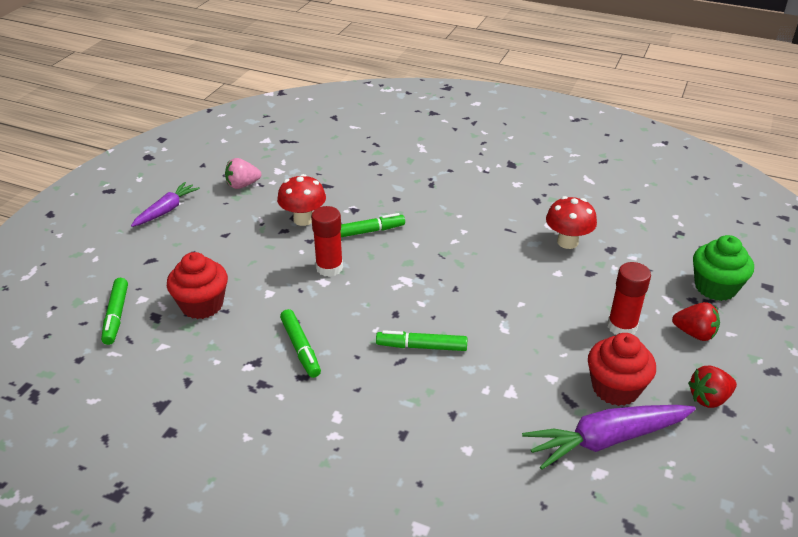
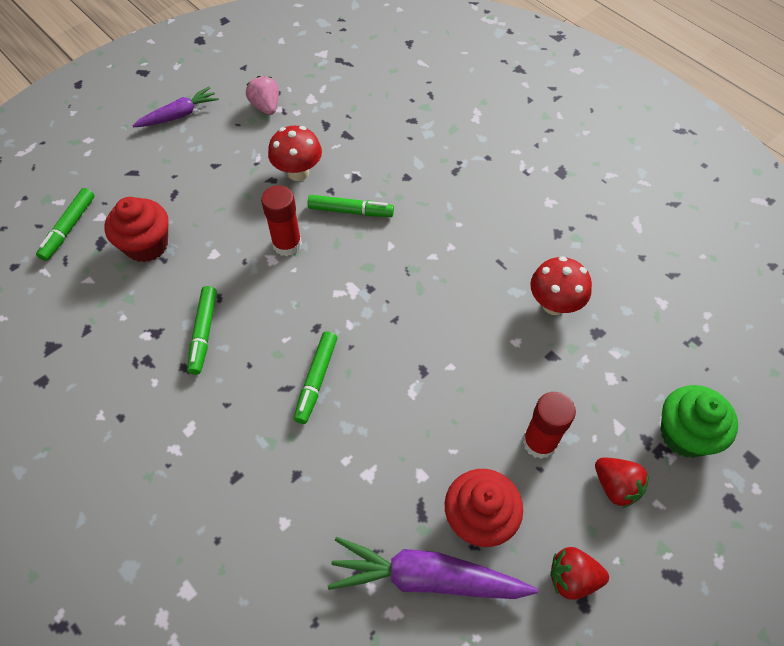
camera: 25 degrees right, 20 degrees up
pink strawberry [225,158,261,189] -> pink strawberry turned 60 degrees clockwise [246,76,279,115]
green marker [376,330,467,351] -> green marker turned 105 degrees counterclockwise [294,332,337,424]

